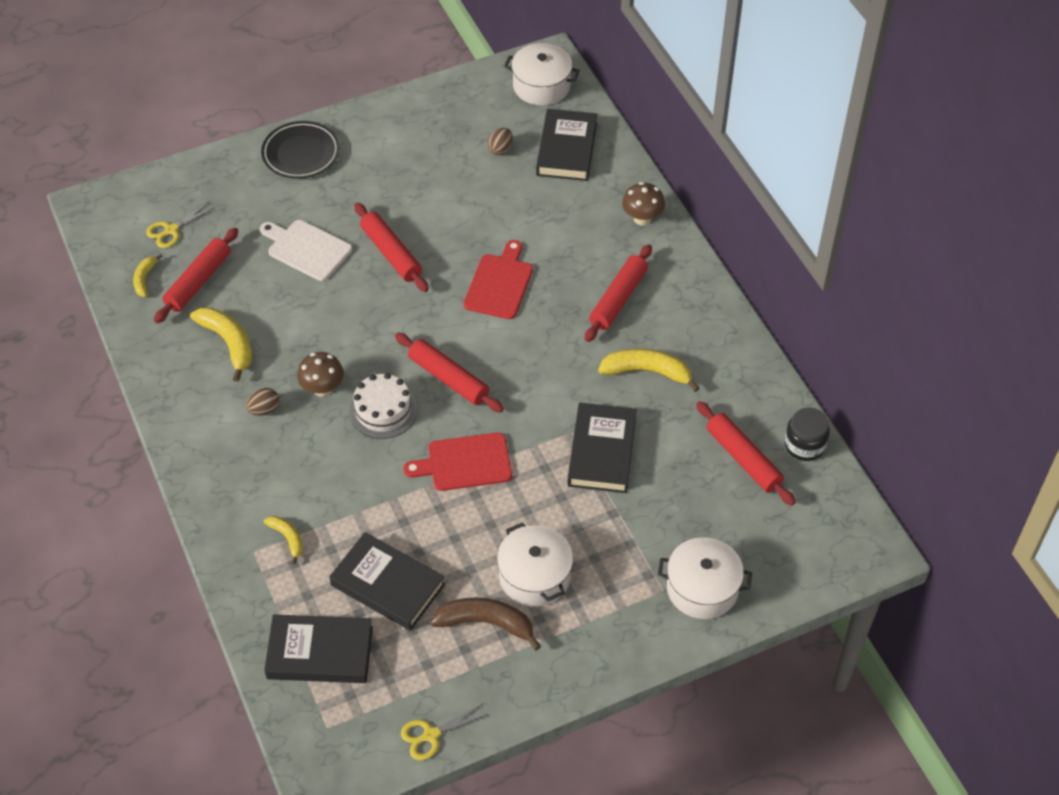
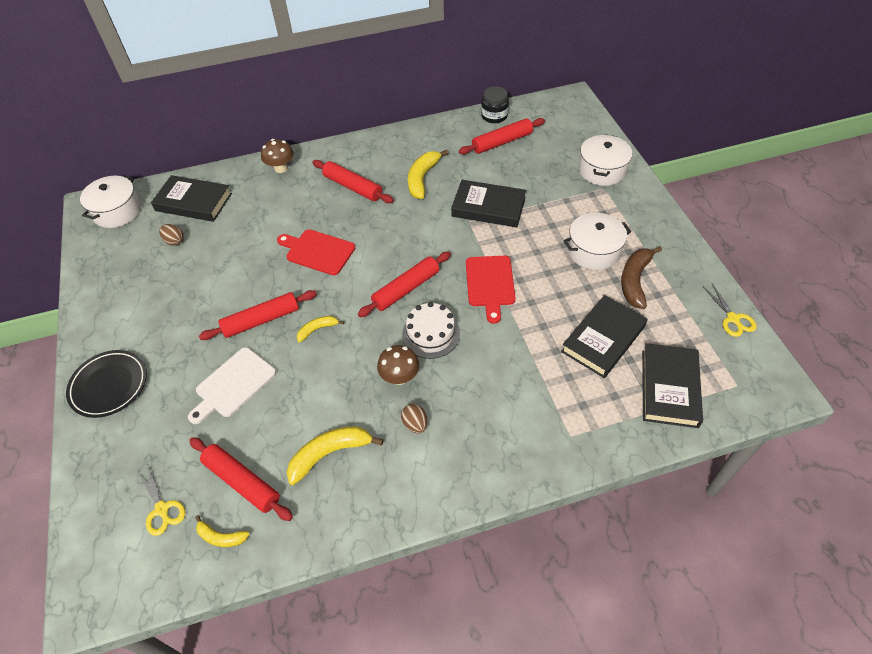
camera: 80 degrees left, 0 degrees up
yellow banana [264,516,303,565] -> yellow banana moved to [297,316,344,343]

